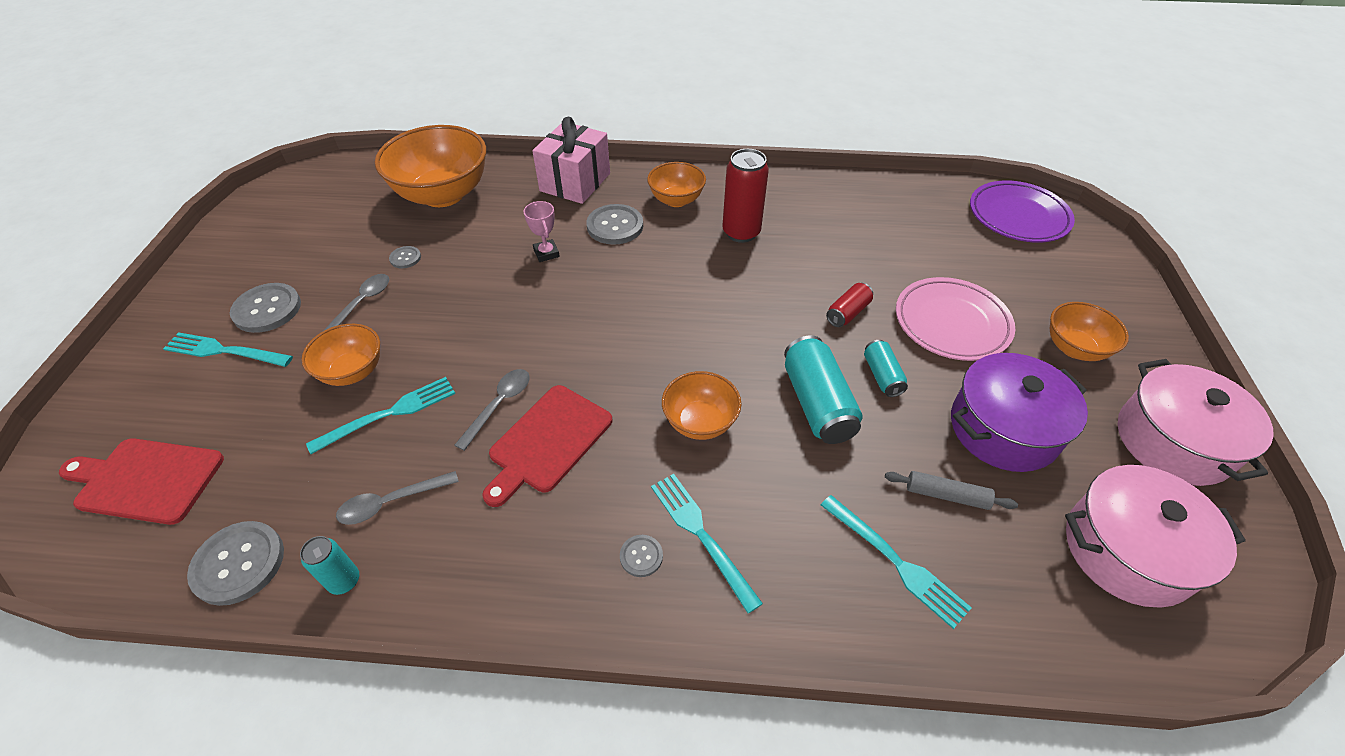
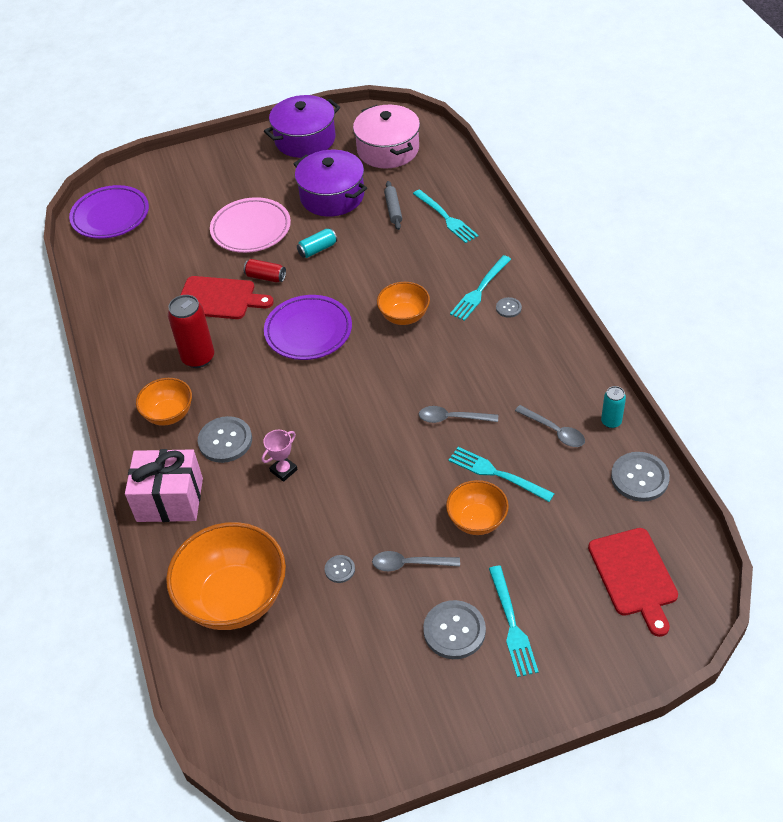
camera: 110 degrees left, 0 degrees up
red cutting board [482,385,613,507] -> red cutting board moved to [181,276,274,319]
turquoise can [784,335,863,444] -> none
turquoise fork [821,495,972,629] -> turquoise fork turned 120 degrees clockwise [413,189,478,243]
orange bowl [1050,302,1129,361] -> none
pink pot [1118,359,1274,486] -> purple pot [264,95,340,158]
none -> purple plate [264,295,352,360]

